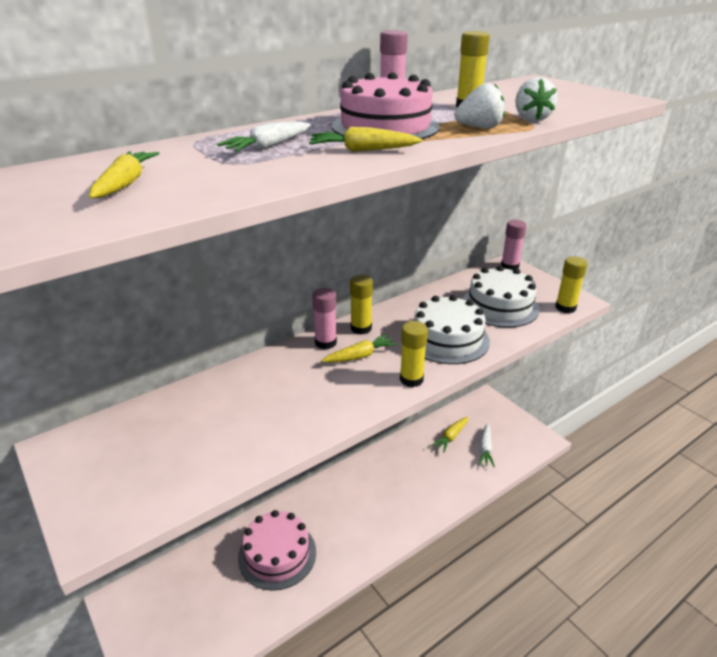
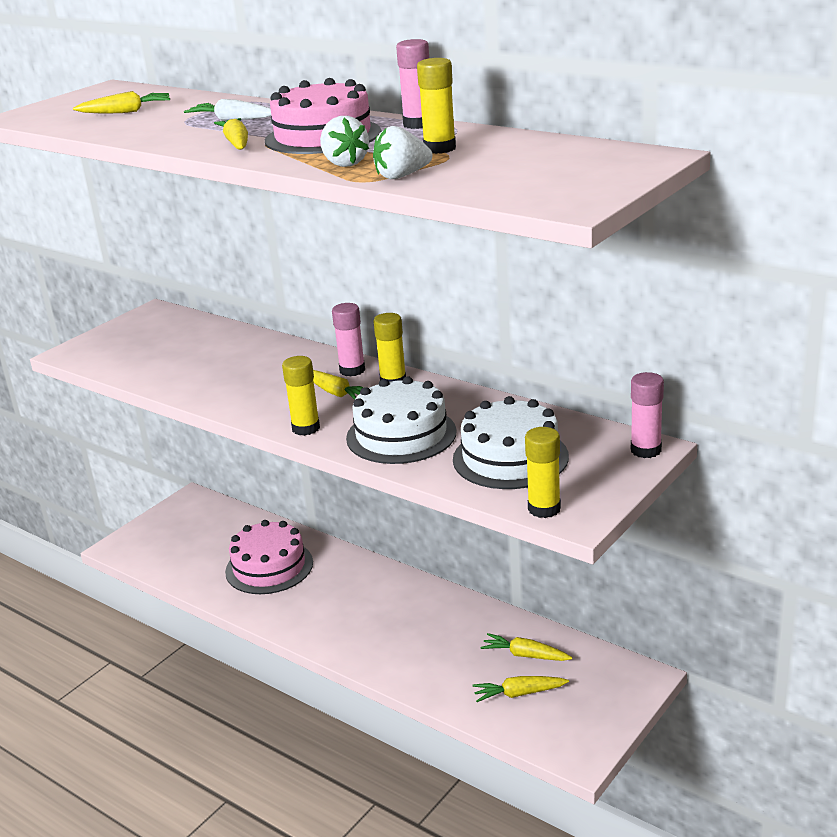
camera: 75 degrees right, 5 degrees down
white carrot [478,424,495,467] -> yellow carrot [472,676,569,702]

